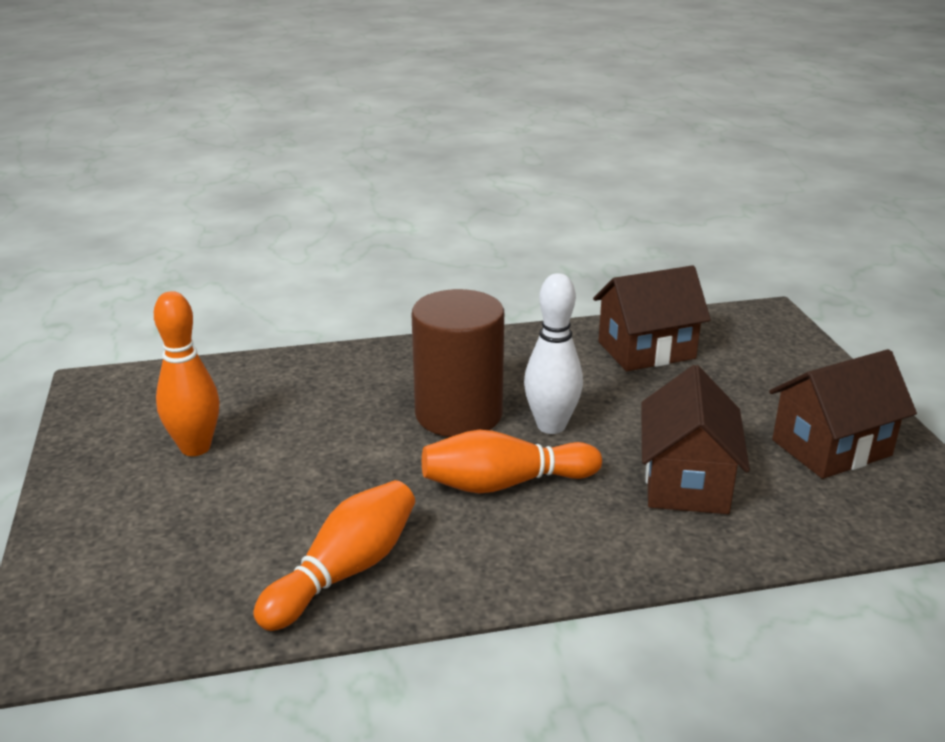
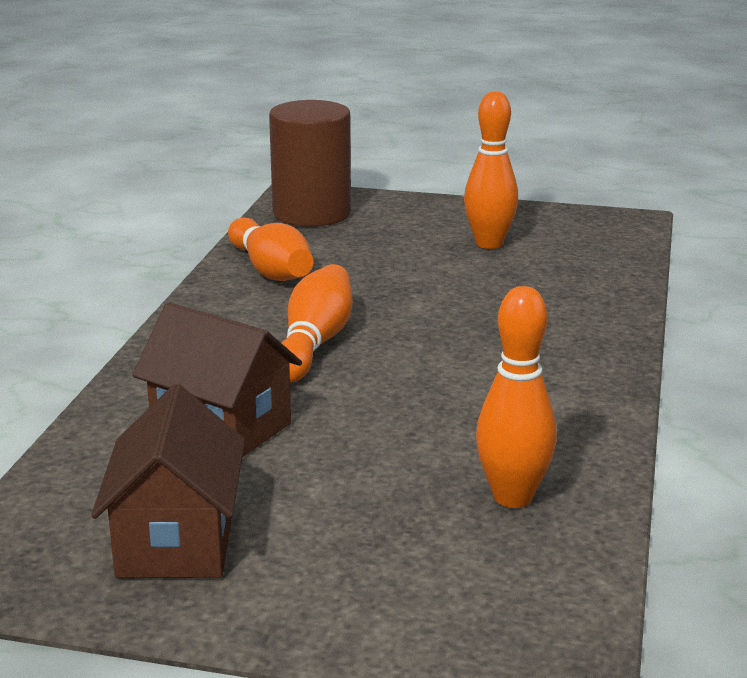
camera: 115 degrees right, 5 degrees down
brown cylinder [411,289,504,437] -> brown cylinder moved to [269,100,351,227]
white bowling pin [524,273,583,434] -> none
brown house [593,265,711,371] -> orange bowling pin [476,286,557,508]

